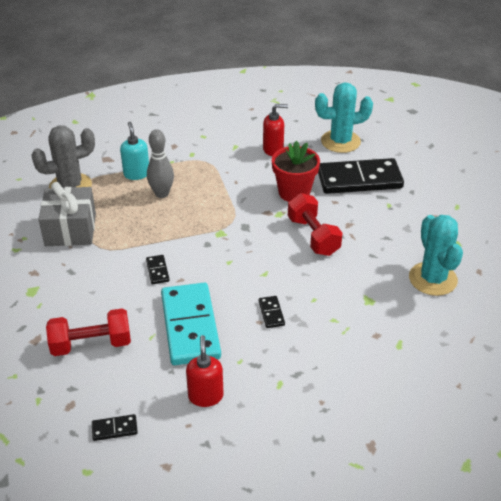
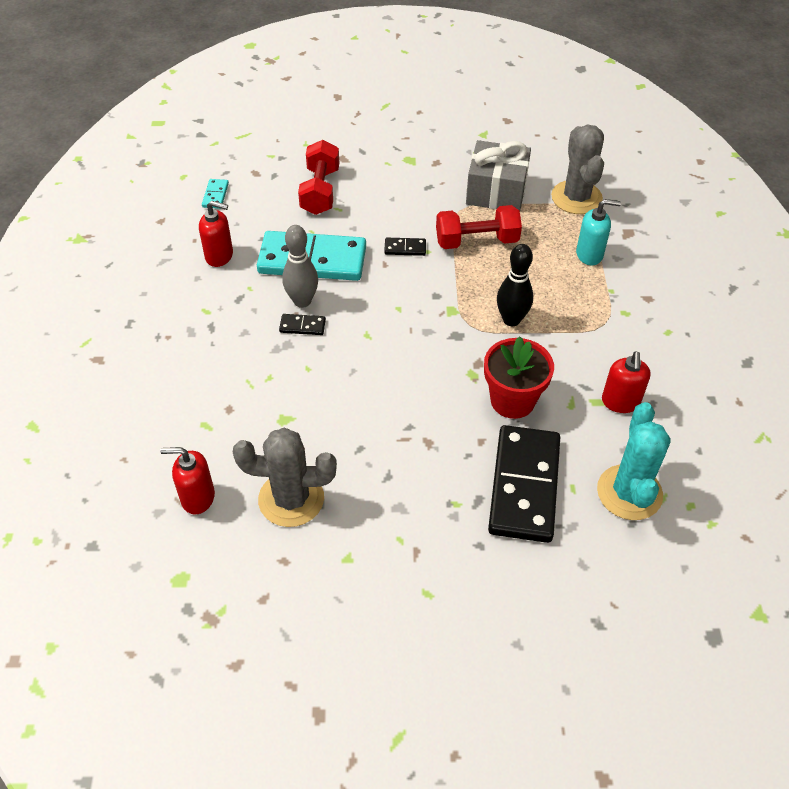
camera: 105 degrees right, 10 degrees up
black domino [92,414,138,441] -> turquoise domino [202,179,229,209]
grey bowling pin [147,129,174,198] -> grey bowling pin moved to [282,225,318,308]
red dumbbell [288,193,343,256] -> red dumbbell moved to [436,205,522,249]
turquoise cactus [409,215,463,296] -> grey cactus [233,428,337,527]
none -> red soap dispenser [160,447,215,515]
none -> black bowling pin [497,244,533,326]

